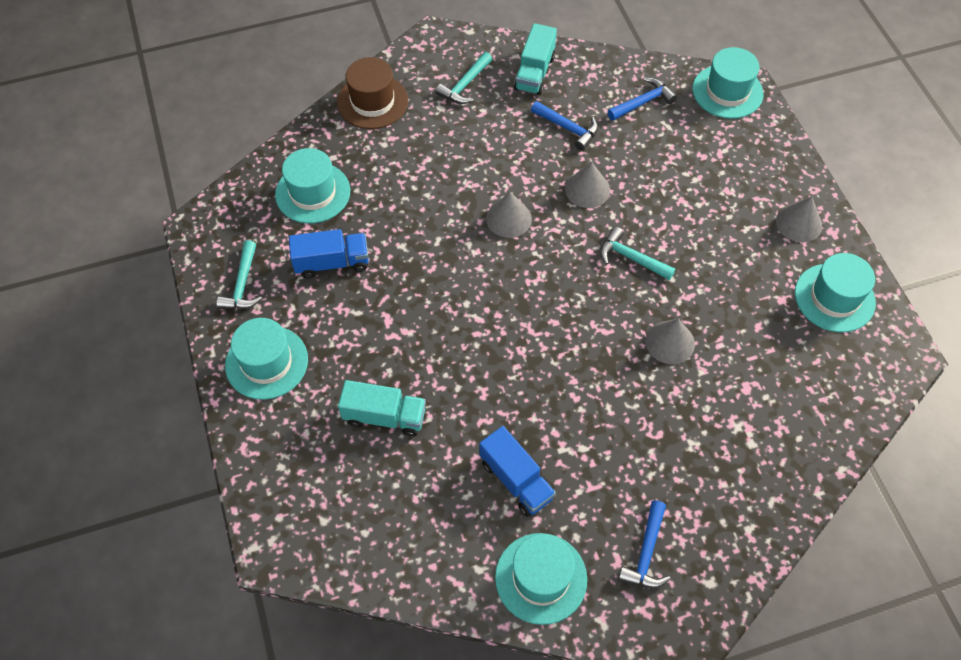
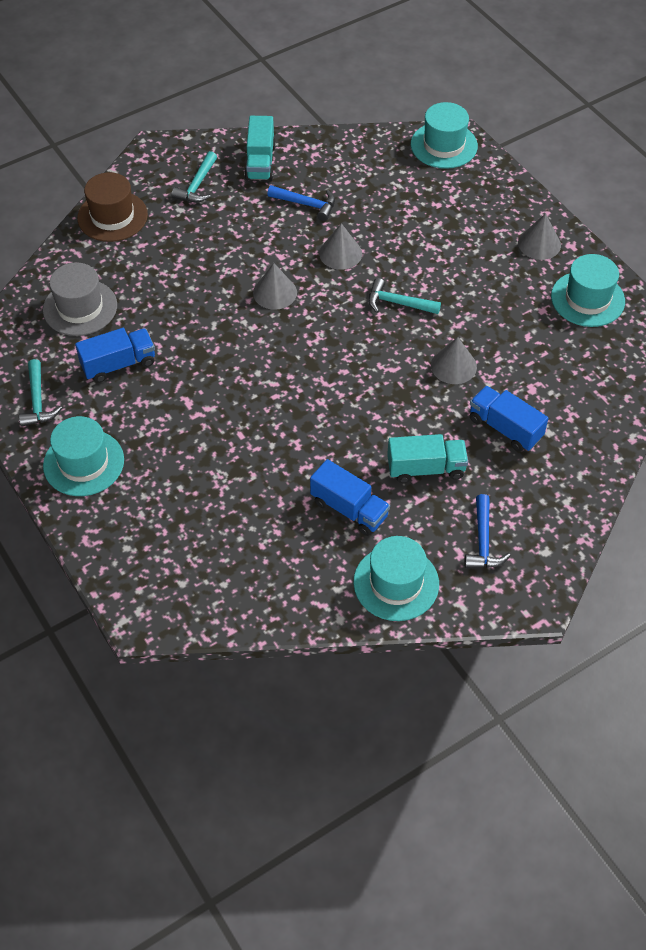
camera: 15 degrees left, 5 degrees down
turquoise hat [275,148,350,223] -> grey hat [43,262,117,336]
turquoise truck [338,380,426,437] -> turquoise truck moved to [387,434,468,483]
blue hammer [608,78,677,121] -> none
none -> blue truck [470,386,548,452]

